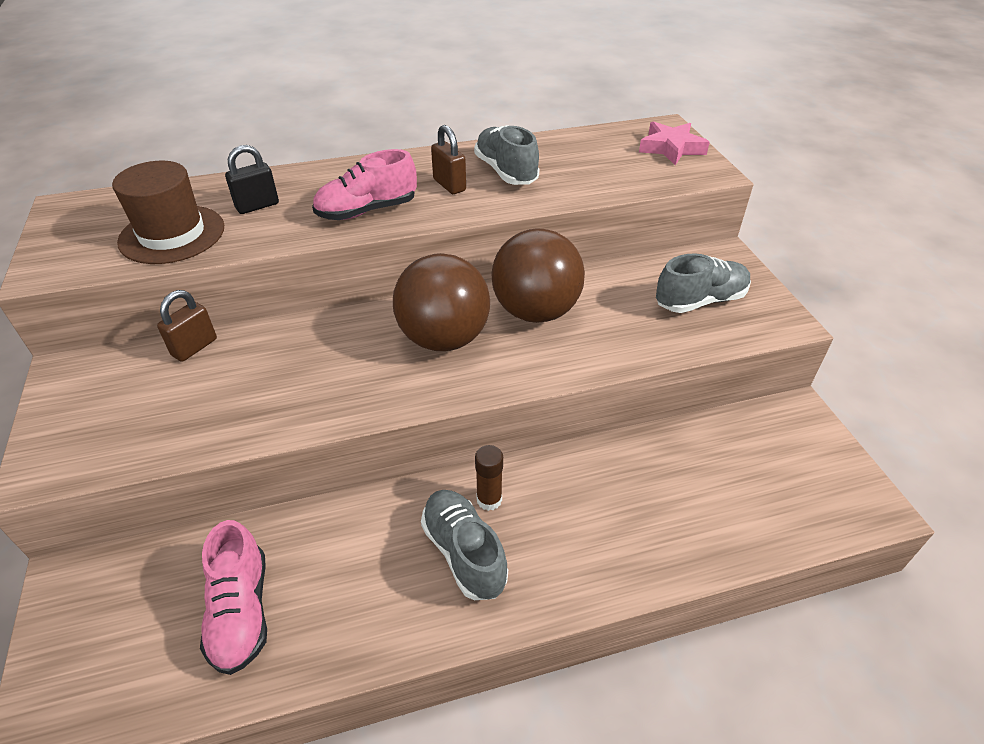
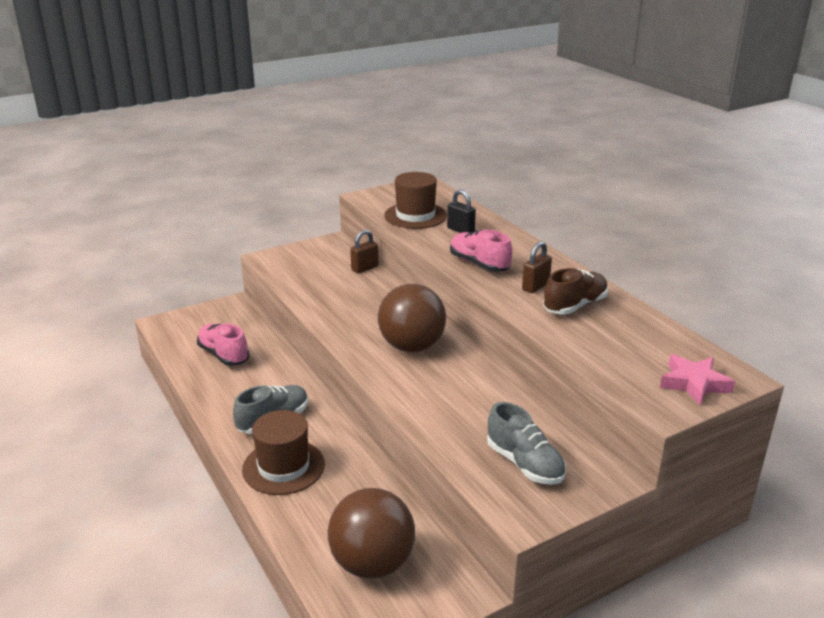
camera: 75 degrees right, 15 degrees down
brown padlock [157,290,217,362] -> brown padlock turned 60 degrees counterclockwise [350,230,378,274]
pink shoe [200,520,267,675] -> pink shoe turned 75 degrees clockwise [197,323,249,366]
grey shoe [474,125,539,185] -> brown shoe [543,268,608,315]
brown glue stick [475,445,503,511] -> none
brown ball [491,228,585,323] -> brown ball moved to [328,488,415,579]
none -> brown hat [242,410,325,495]

